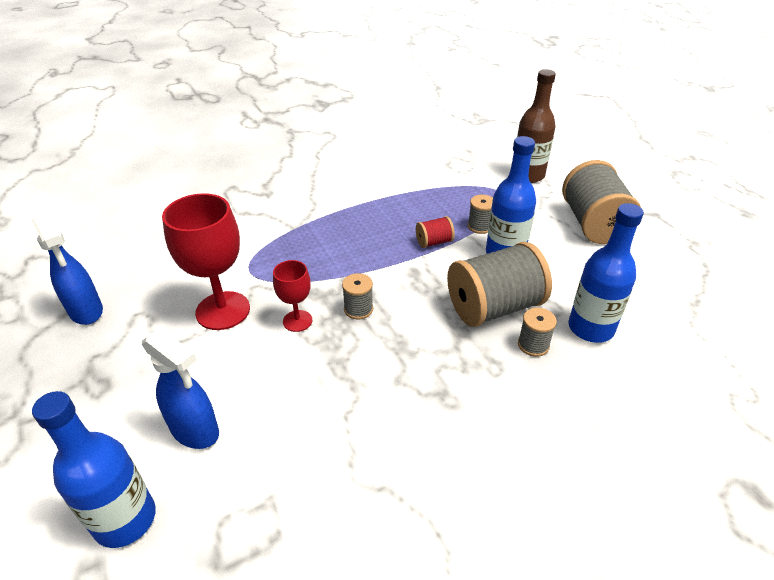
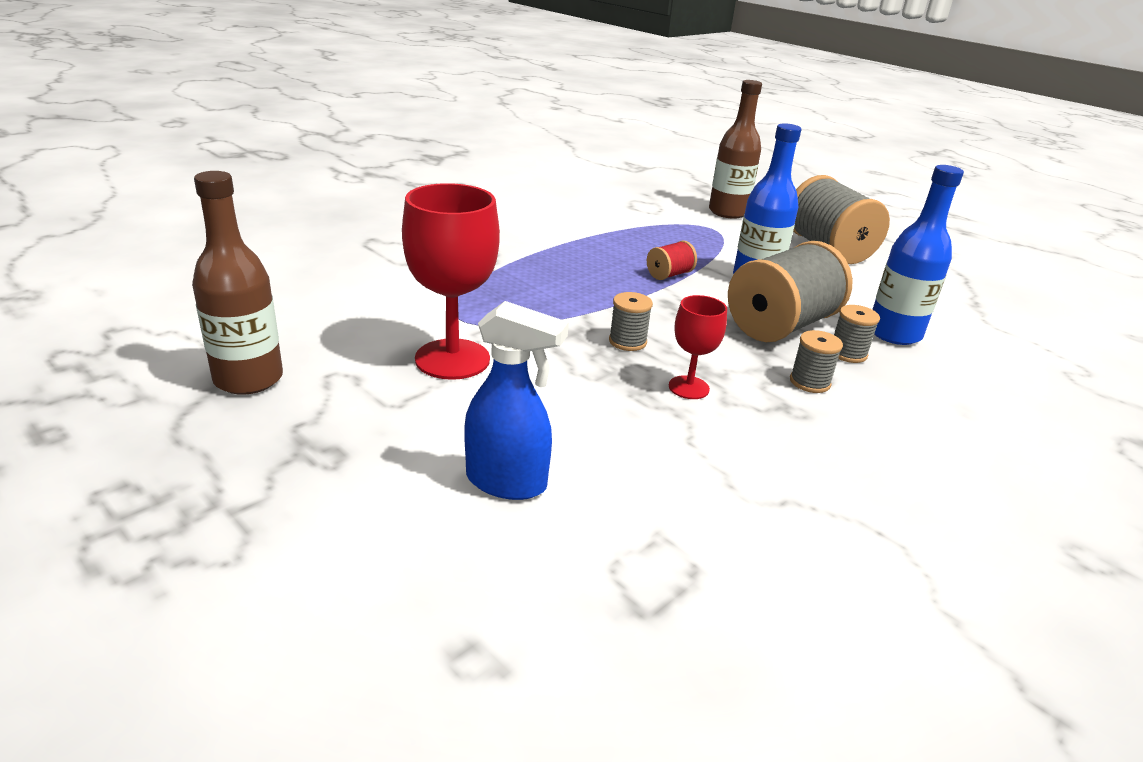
camera: 20 degrees left, 10 degrees down
blue spray bottle [32,213,103,325] -> brown bottle [192,171,283,395]
blue bottle [32,391,156,548] -> none
red goblet [273,260,312,332] -> red goblet moved to [669,295,727,399]
grey spool [468,195,493,234] -> grey spool moved to [790,330,843,393]

